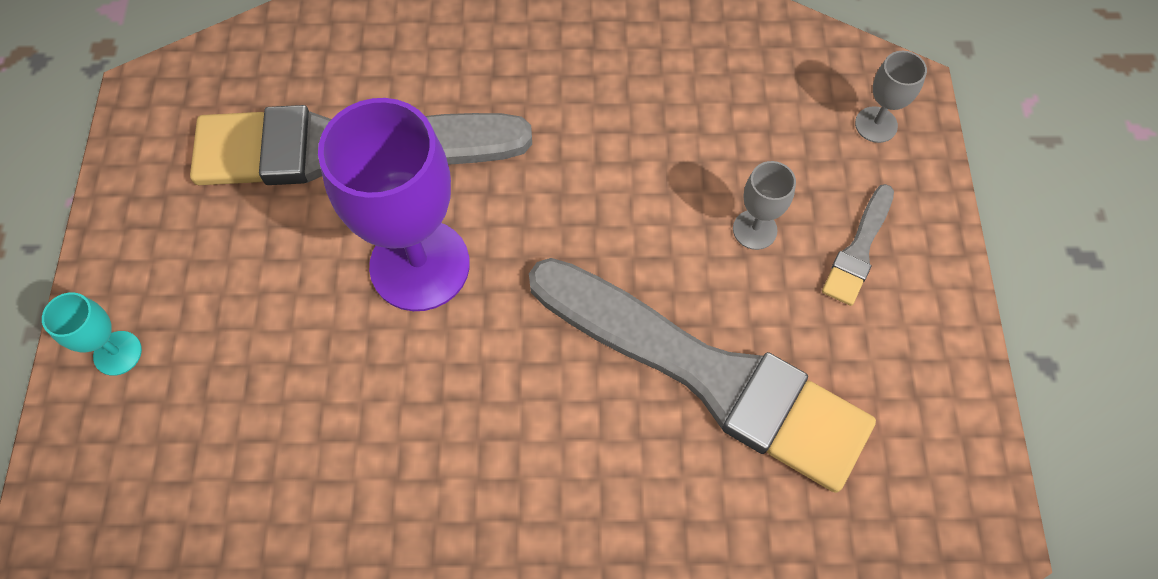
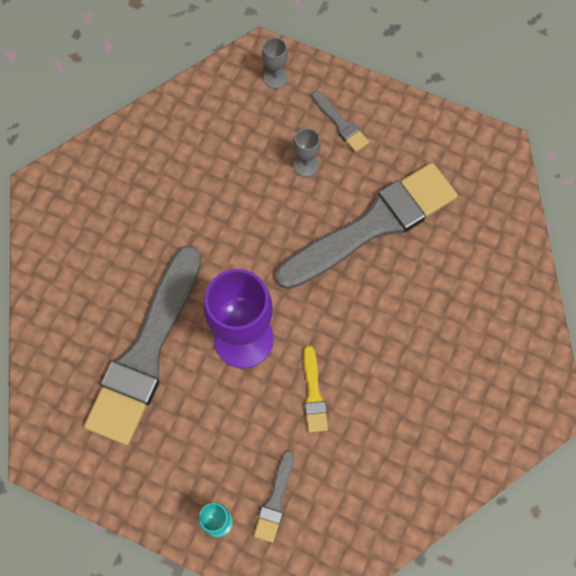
camera: 65 degrees left, 5 degrees up
none -> grey brush [254,450,294,543]
none -> yellow brush [303,346,328,433]

